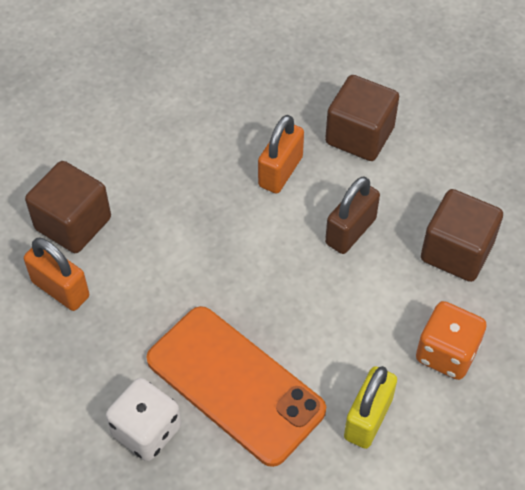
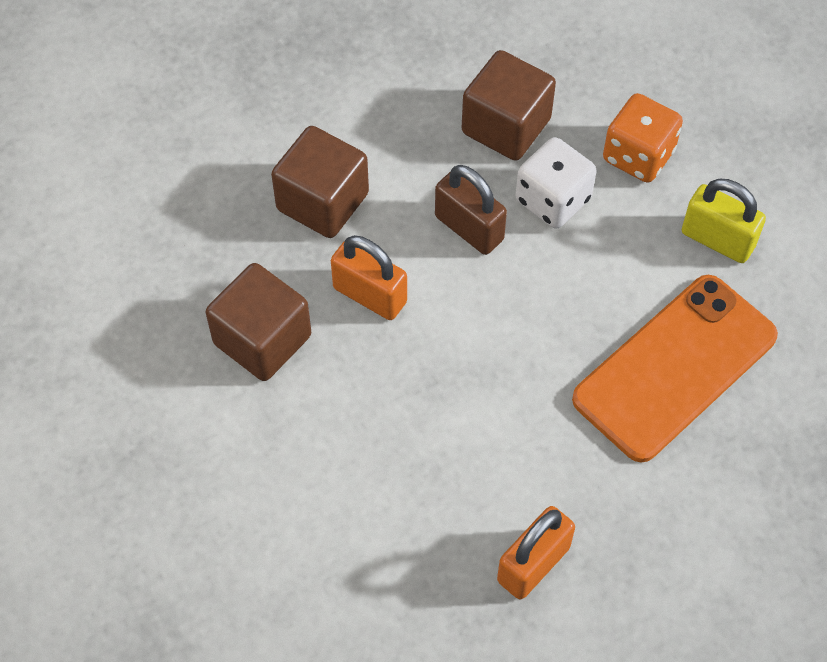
camera: 85 degrees left, 5 degrees up
brown cube [25,161,111,253] -> brown cube moved to [206,263,311,381]
white dice [106,378,181,461] -> white dice moved to [516,137,596,229]

